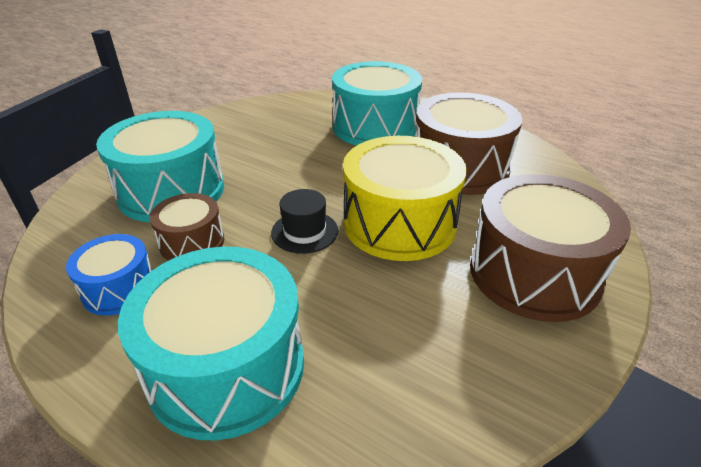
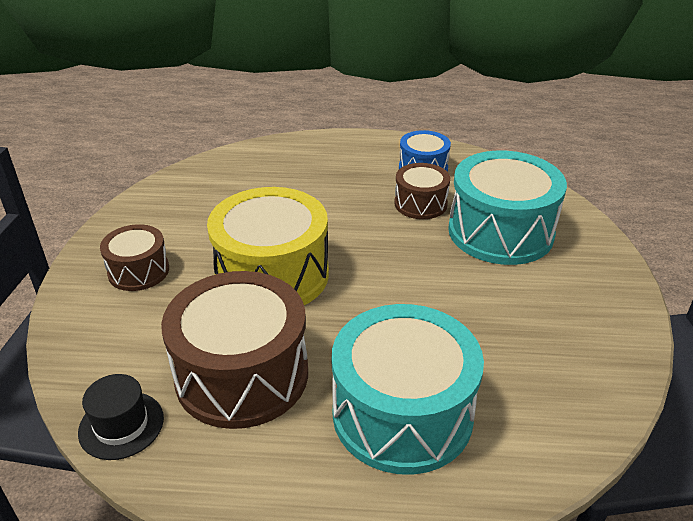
camera: 150 degrees right, 0 degrees up
turquoise drum [118,247,304,441] -> none
black hat [271,189,338,254] -> black hat moved to [78,374,164,460]
brown drum [470,174,631,322] -> brown drum [100,224,169,291], size x0.53

